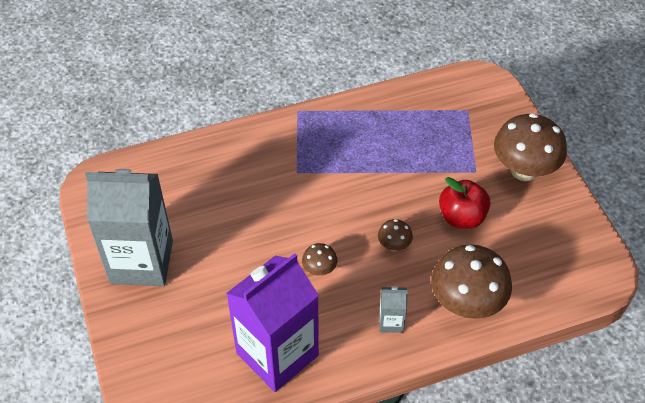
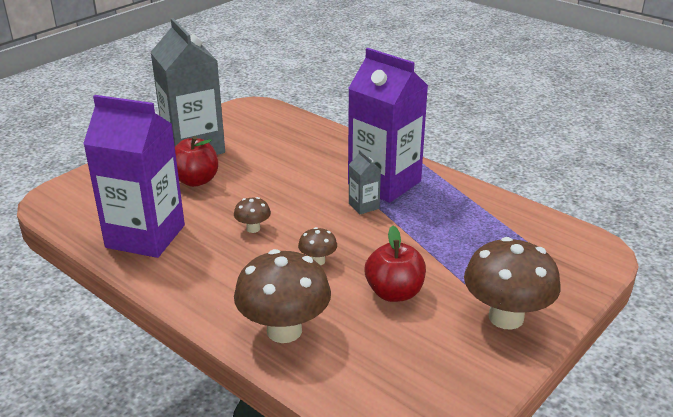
camera: 60 degrees right, 20 degrees down
grey carton [379,286,408,333] -> grey carton moved to [349,150,381,214]
none -> red apple [175,136,218,187]
none -> purple carton [348,48,428,203]

